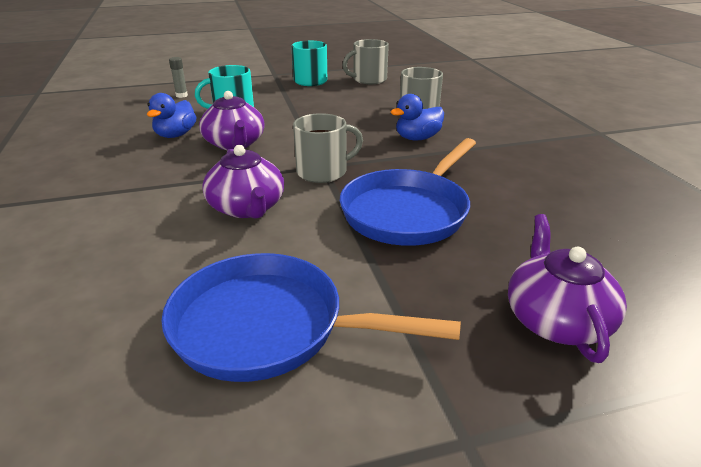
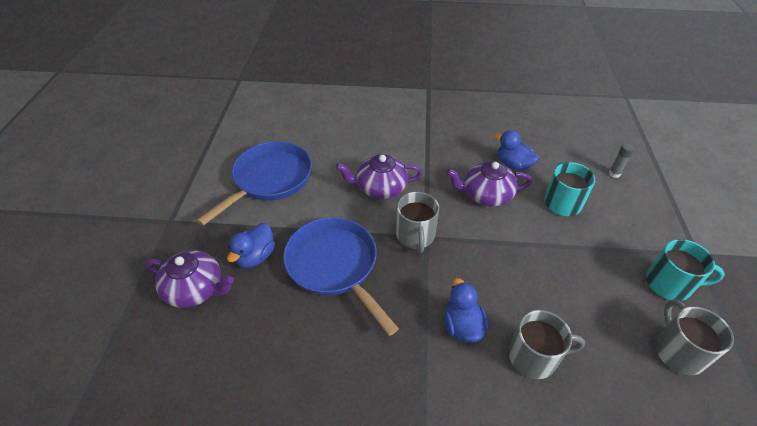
camera: 110 degrees right, 15 degrees up
none -> blue duck [227,223,275,268]

